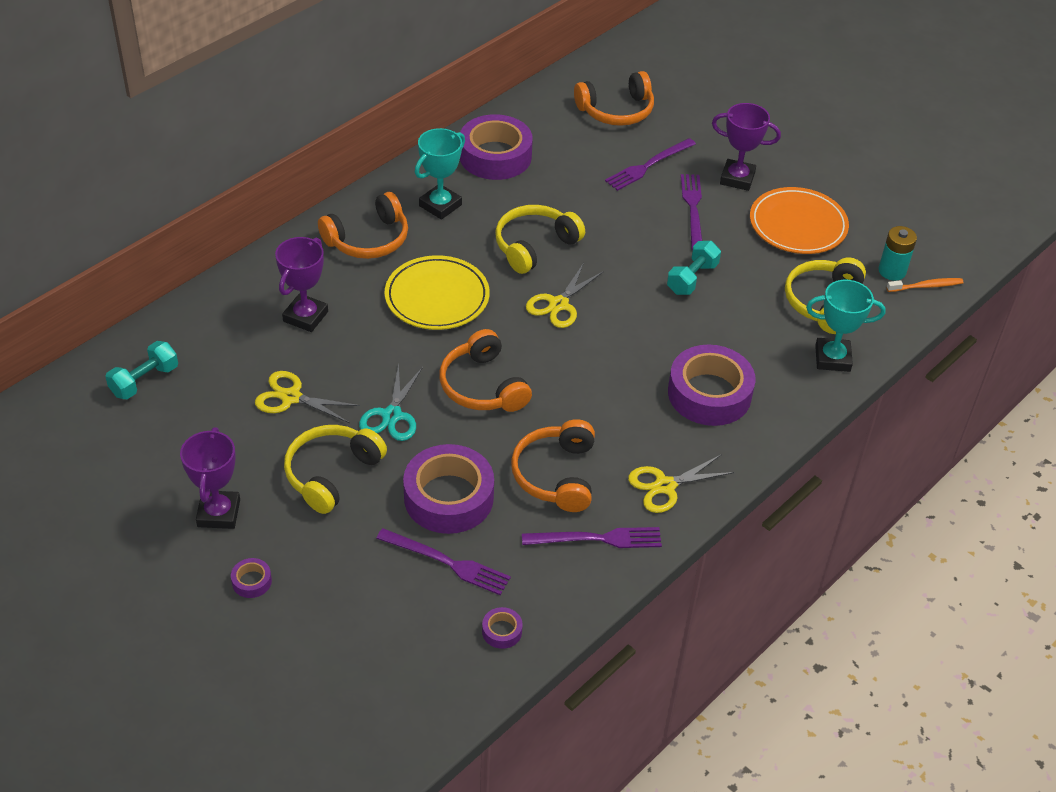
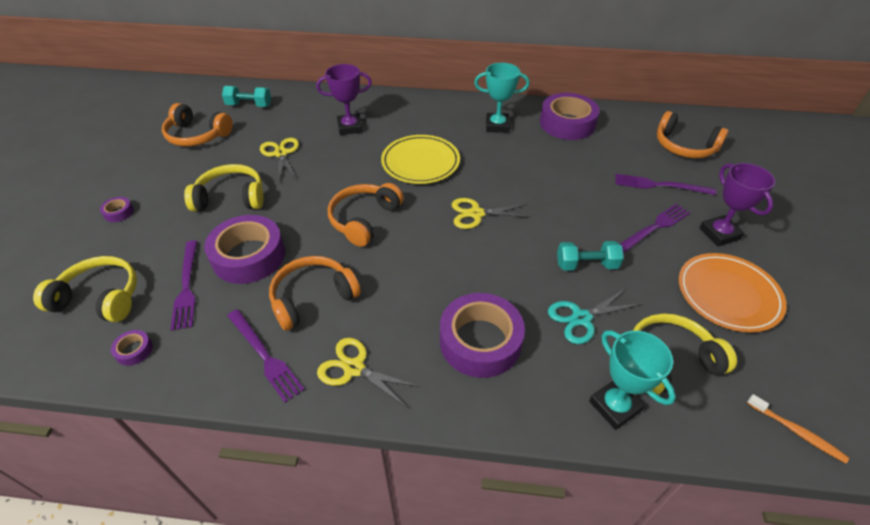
camera: 55 degrees right, 0 degrees up
purple trophy [180,427,240,529] -> none
orange headphones [318,192,408,259] -> orange headphones moved to [162,103,233,146]
turquoise scissors [359,363,423,441] -> turquoise scissors moved to [548,288,641,344]
yellow headphones [495,205,585,274] -> yellow headphones moved to [33,256,137,322]
turquoise battery [879,226,917,281] -> none

